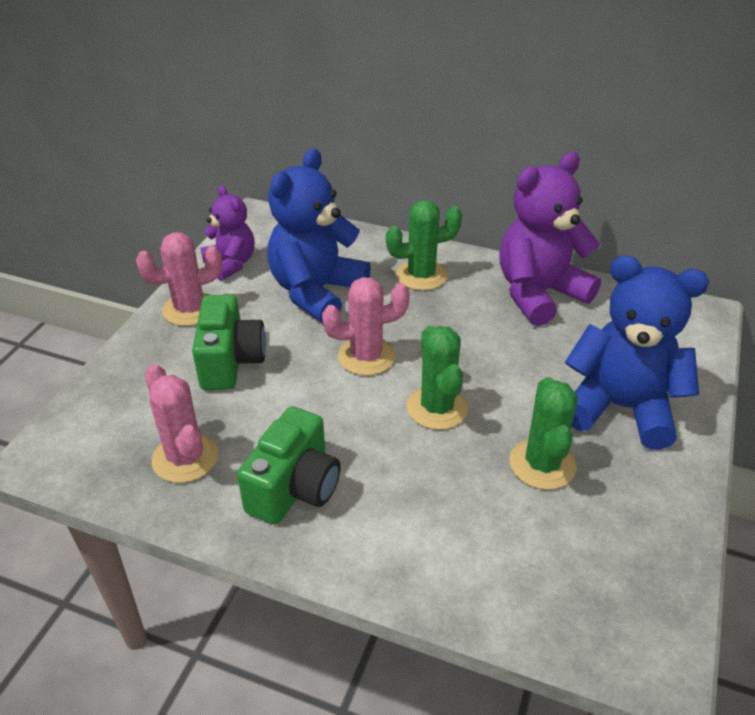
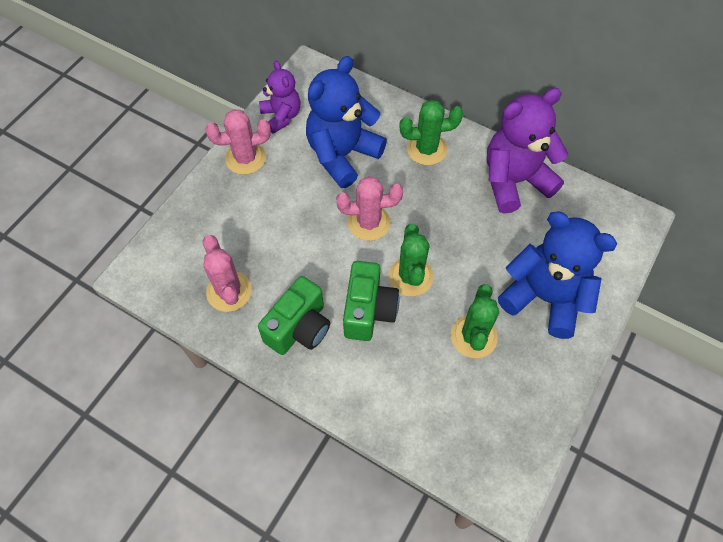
camera: 10 degrees right, 20 degrees up
green camera [192,295,266,390] -> green camera moved to [343,261,399,341]

